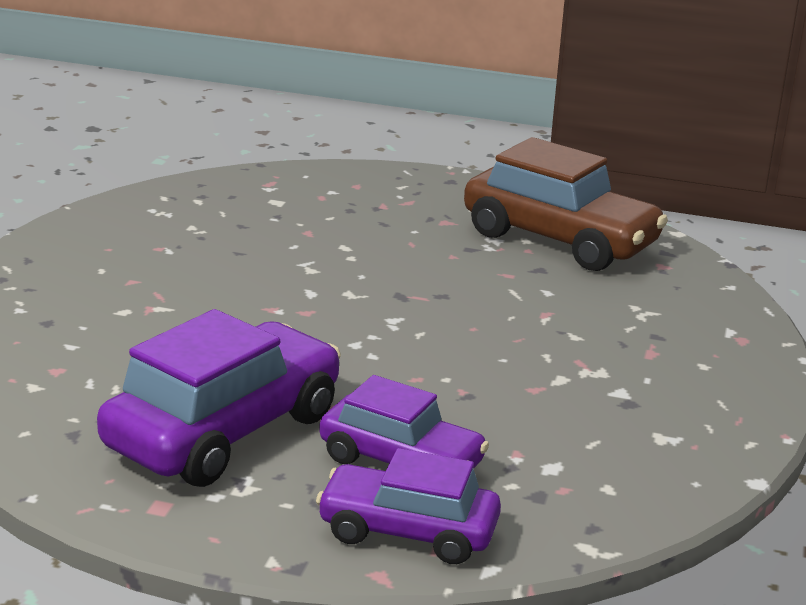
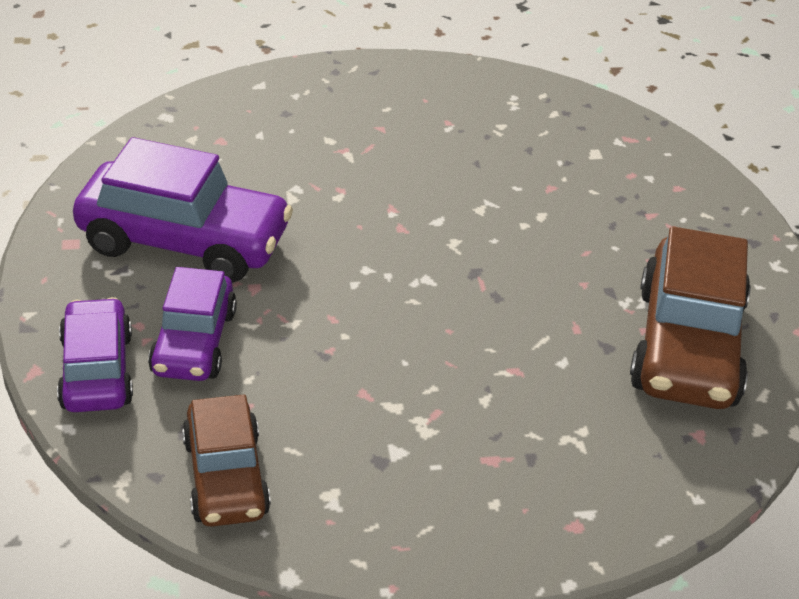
camera: 65 degrees right, 15 degrees up
none -> brown car [182,395,271,527]

